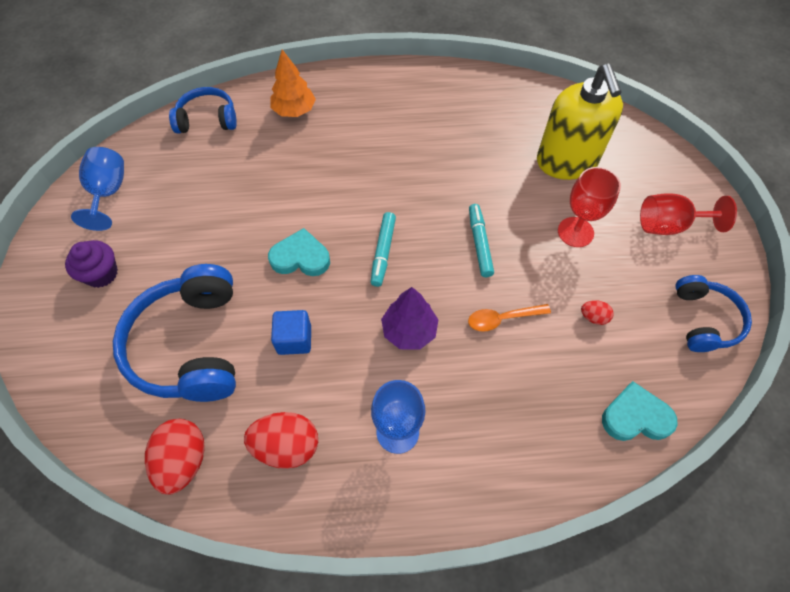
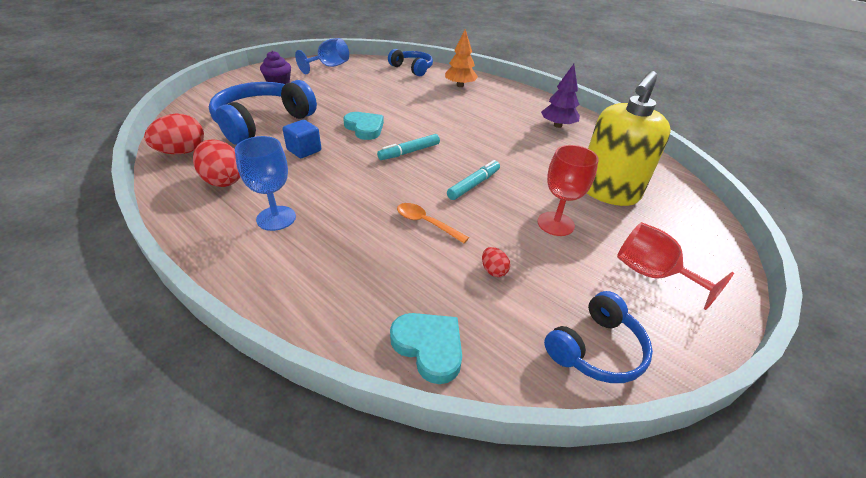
camera: 45 degrees right, 20 degrees down
purple tree [381,287,438,350] -> purple tree moved to [541,64,580,128]

